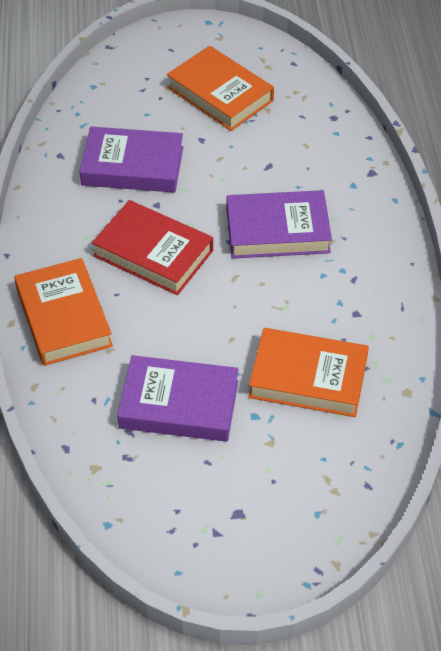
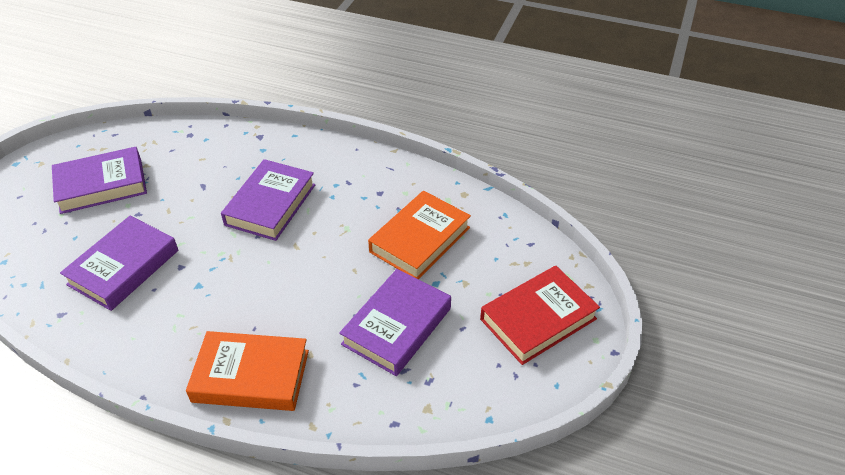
camera: 65 degrees left, 5 degrees down
red book [92,200,213,295] -> red book moved to [480,266,600,365]
orange book [167,46,274,131] -> purple book [52,147,147,214]

